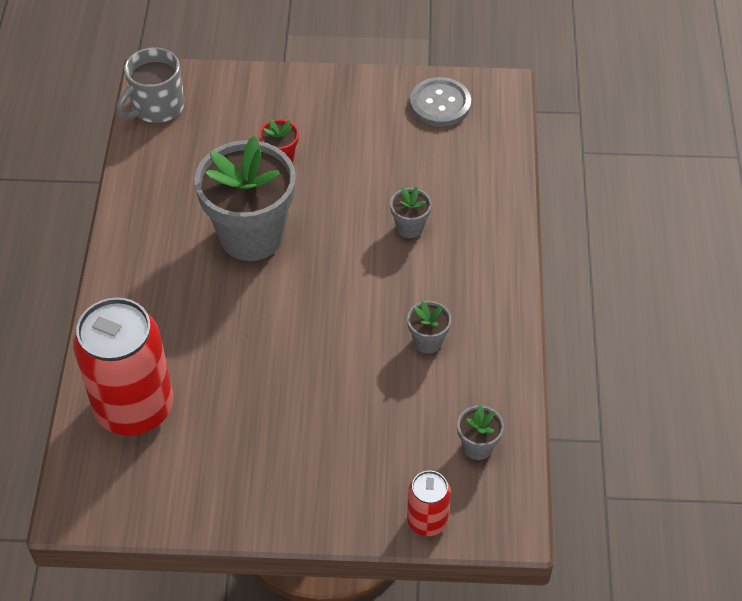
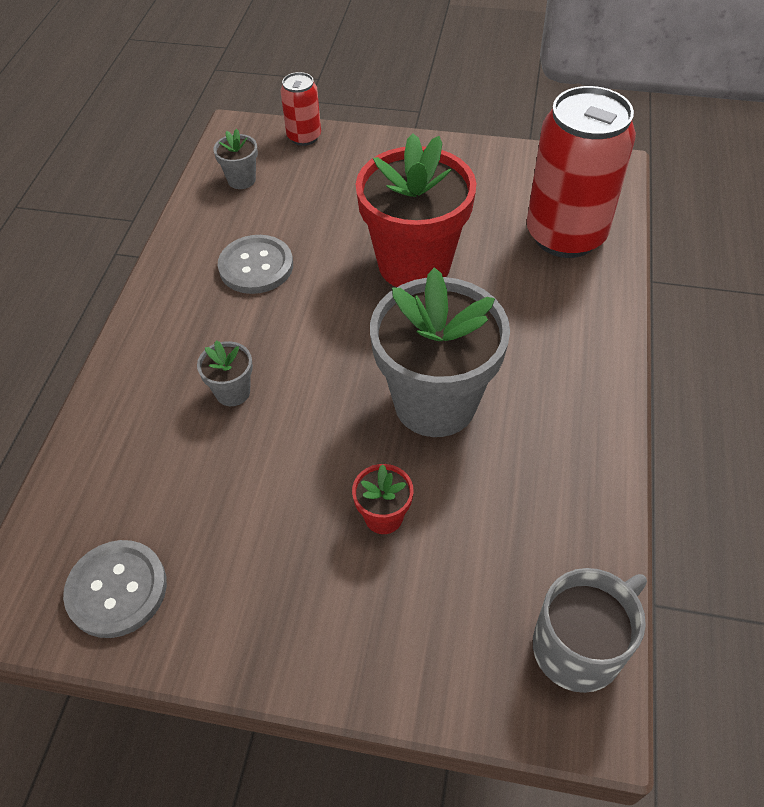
camera: 170 degrees left, 0 degrees up
grey flower pot [407,301,451,354] -> grey button [218,235,293,294]
none -> red flower pot [356,133,476,287]

